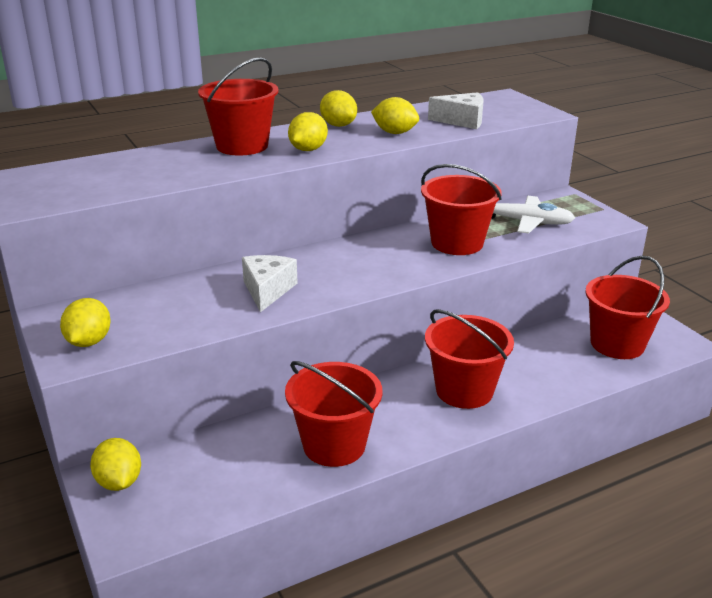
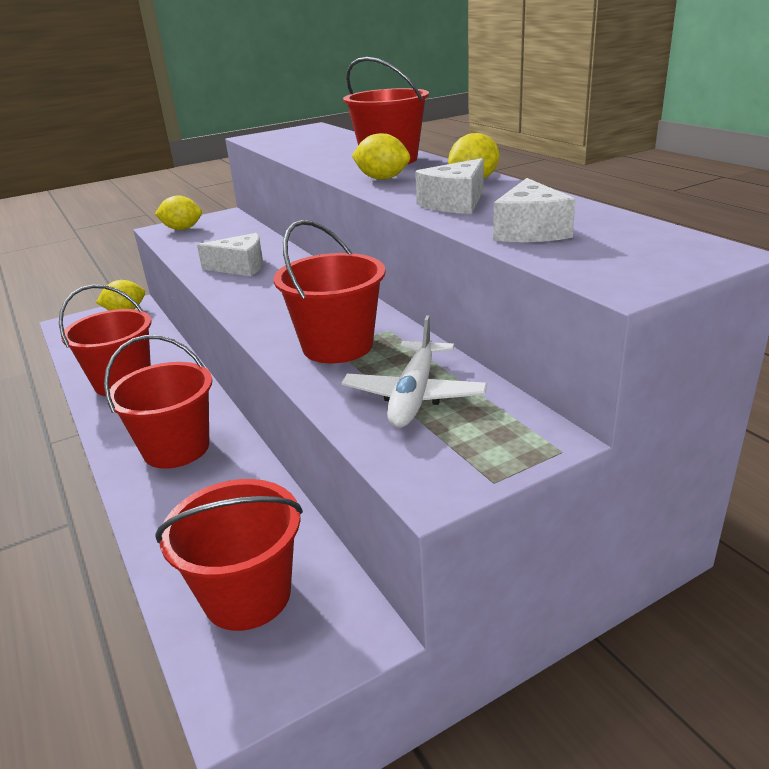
camera: 90 degrees right, 0 degrees up
yellow lemon [371,97,419,134] -> white cheese [415,158,484,214]

